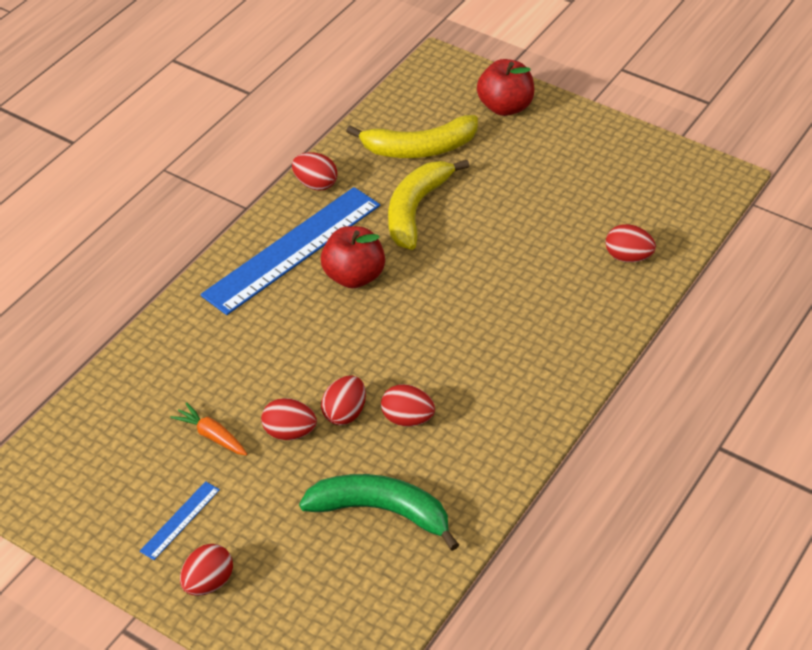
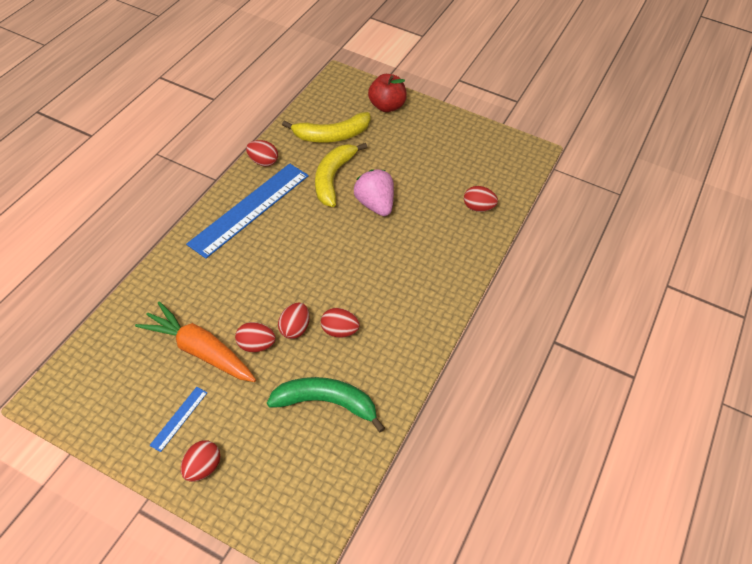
camera: 10 degrees left, 5 degrees up
orange carrot [170,402,247,456] -> orange carrot [135,301,256,382], size x2.06
red apple [321,226,385,288] -> none
none -> pink strawberry [354,169,394,216]

